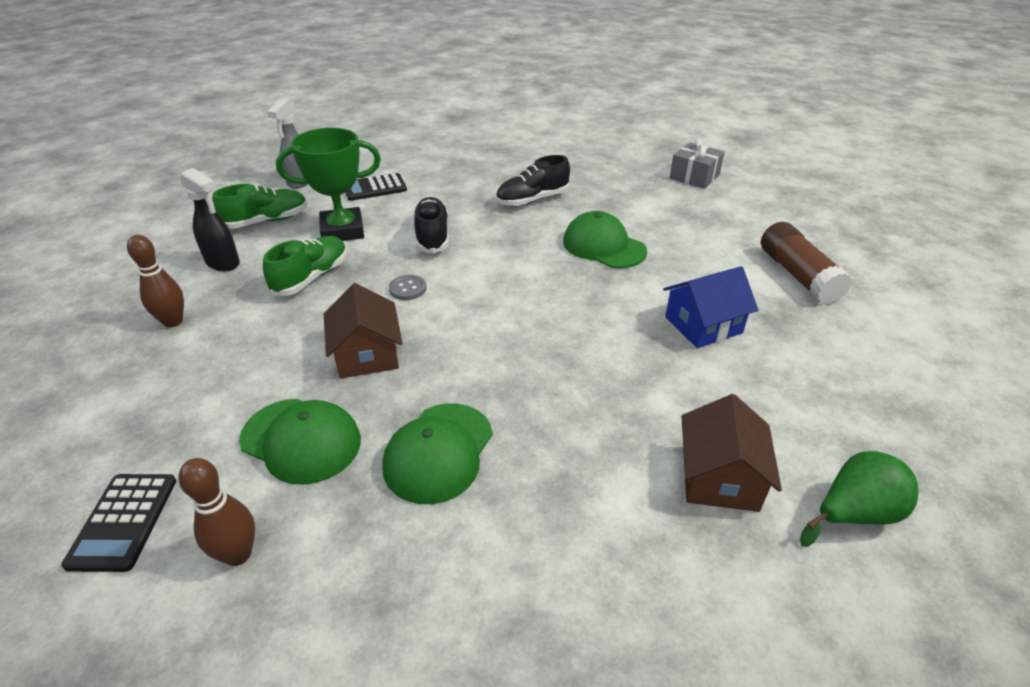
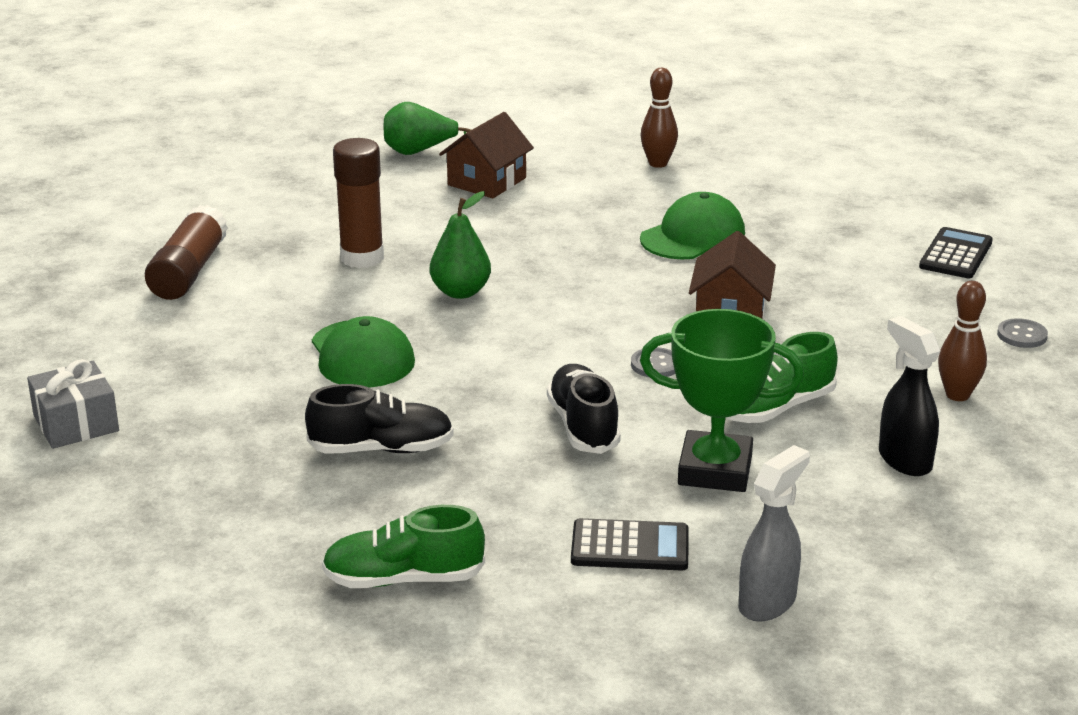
camera: 155 degrees left, 10 degrees down
brown bowling pin [178,458,255,566] -> brown bowling pin moved to [640,68,678,168]
green shoe [212,184,308,229] -> green shoe moved to [322,505,485,588]
green cap [239,399,361,485] -> none
black shoe [413,197,449,253] -> black shoe turned 150 degrees clockwise [547,364,621,454]
blue house [663,266,758,348] -> brown glue stick [333,138,384,268]
none -> green pear [430,191,491,299]
none -> grey button [997,318,1048,348]

